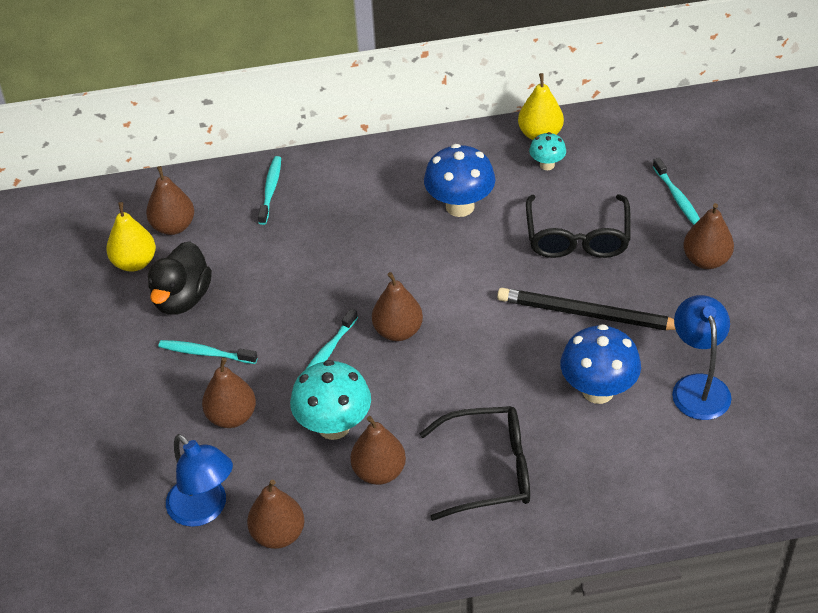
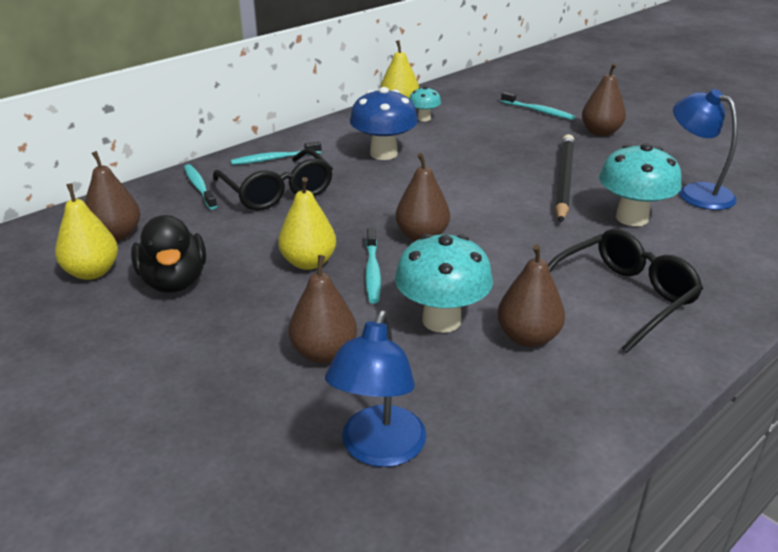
camera: 35 degrees left, 15 degrees down
turquoise toothbrush [158,340,258,364] -> turquoise toothbrush moved to [231,141,322,165]
blue lamp [166,434,233,527] -> blue lamp turned 90 degrees clockwise [325,310,426,467]
brown pear [247,480,304,549] -> none
black pencil [497,288,676,330] -> black pencil turned 120 degrees clockwise [555,134,574,223]
black glasses [526,194,630,258] -> black glasses moved to [213,149,333,211]
blue mushroom [560,324,641,404] -> turquoise mushroom [599,143,682,226]
none -> yellow pear [278,177,336,270]

